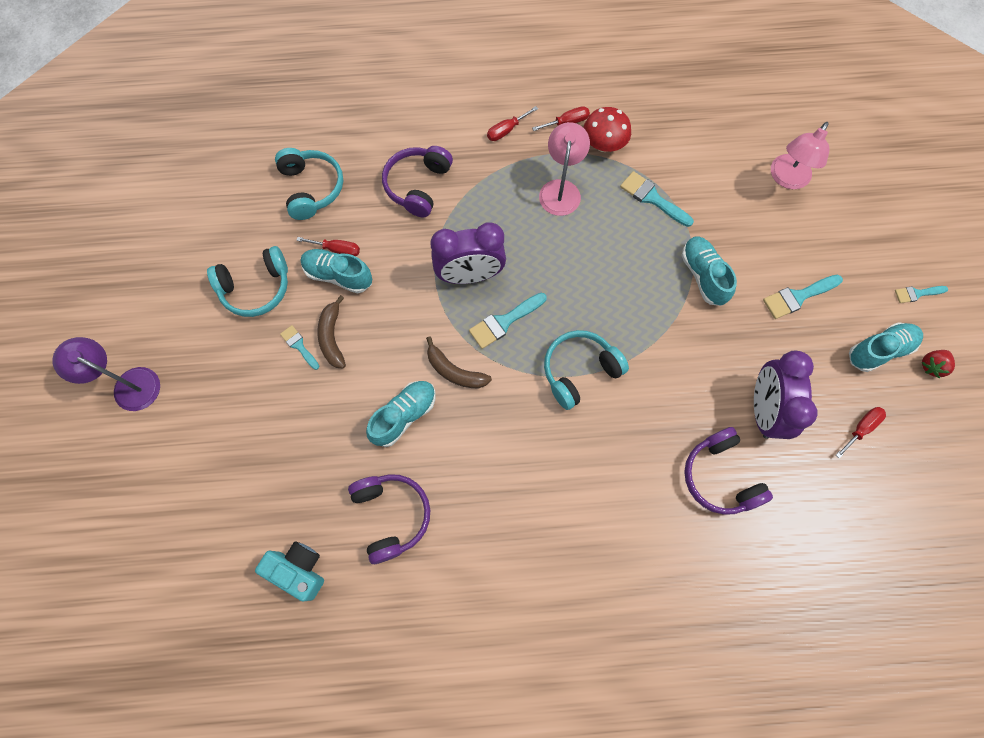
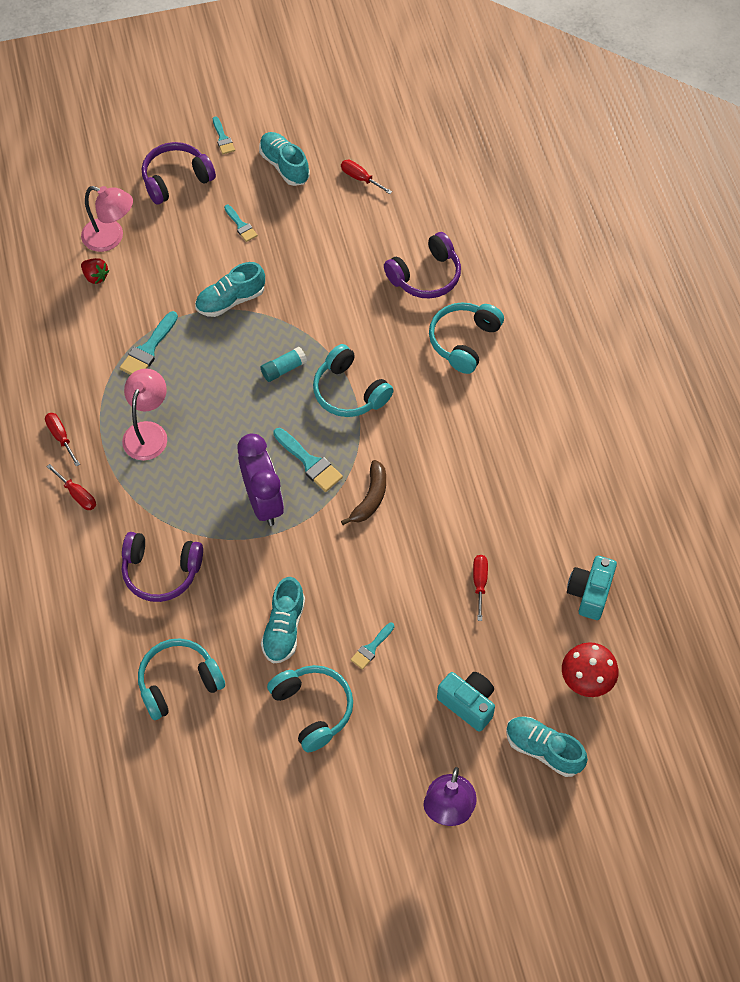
camera: 100 degrees left, 10 degrees down
red screwdriver [296,237,360,256] -> red screwdriver moved to [473,555,488,621]
brown banana [317,295,346,368] -> none
purple headphones [348,474,430,564] -> purple headphones moved to [142,142,216,205]
turquoise shoe [366,381,435,447] -> turquoise shoe moved to [506,716,588,777]
pink lamp [539,122,590,216] -> pink lamp turned 105 degrees clockwise [122,369,167,461]
red mushroom [583,107,631,152] -> red mushroom moved to [562,642,619,697]
purple clock [754,350,818,439] -> none
turquoise brush [763,275,843,319] -> turquoise brush [224,205,258,242], size x0.62
red strawberry [922,350,955,378] -> red strawberry moved to [81,258,109,284]
none -> turquoise glue stick [261,347,307,382]
none -> turquoise headphones [429,302,504,374]
none -> turquoise camera [437,672,495,732]

